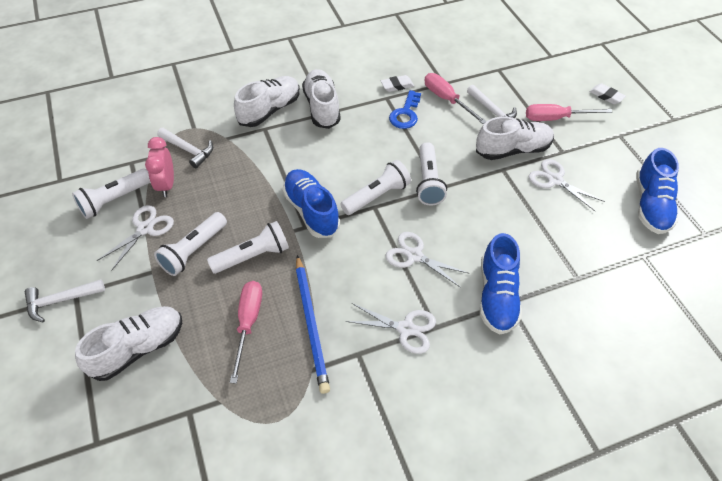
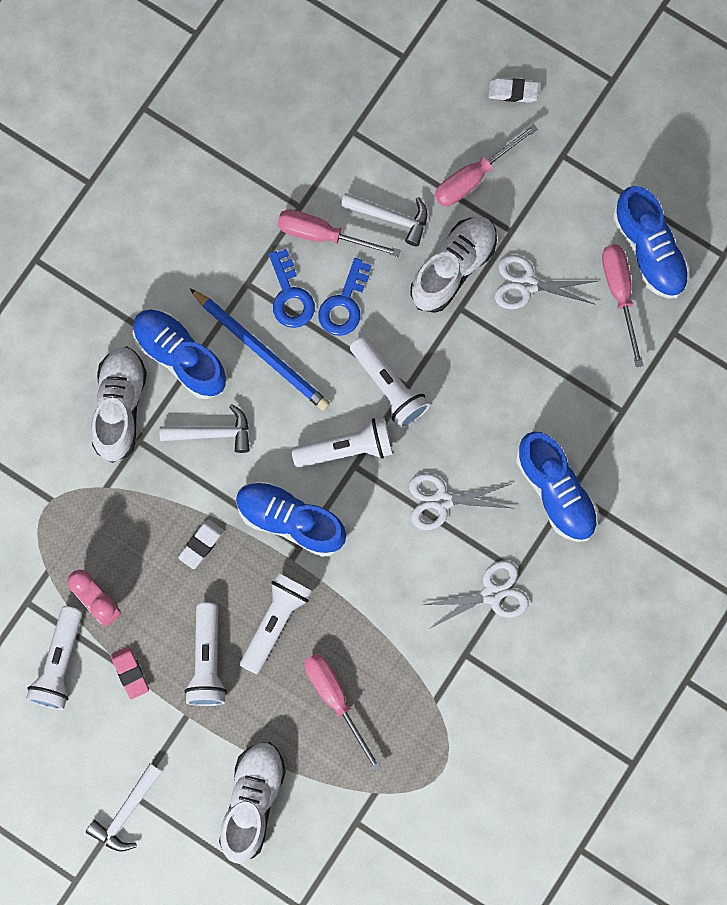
camera: 35 degrees left, 25 degrees up
white scissors [97,205,174,271] -> pink eraser [111,646,149,700]
white hammer [157,128,213,168] -> white hammer moved to [160,404,250,453]
blue pencil [296,255,330,394] -> blue pencil moved to [190,288,330,411]
white shoe [302,69,341,129] -> blue shoe [133,309,227,399]
white flashlight [340,160,411,215] -> white flashlight turned 60 degrees clockwise [291,418,393,468]
white eraser [381,75,414,92] -> white eraser moved to [178,519,224,569]
none -> blue key [318,258,371,336]
none -> pink screwdriver [602,244,644,367]

